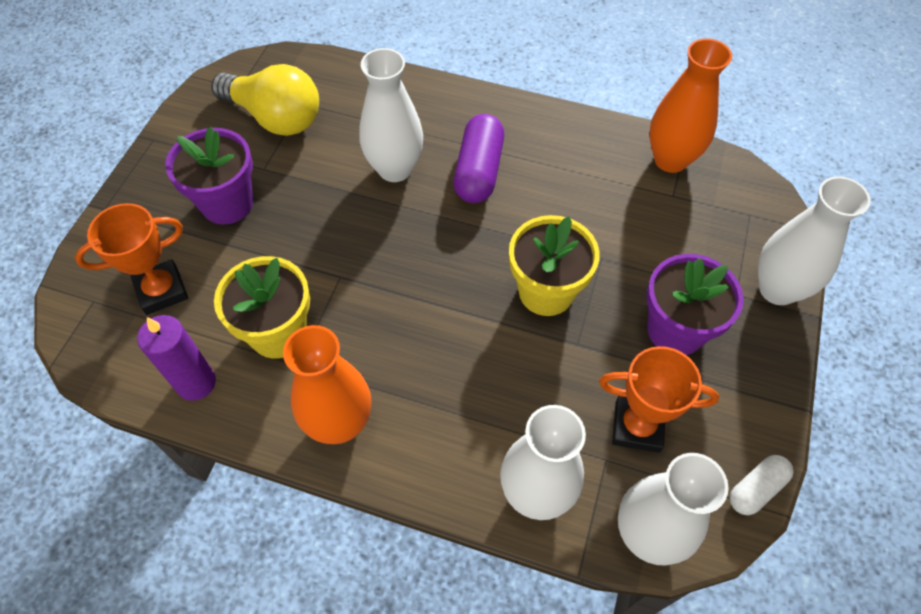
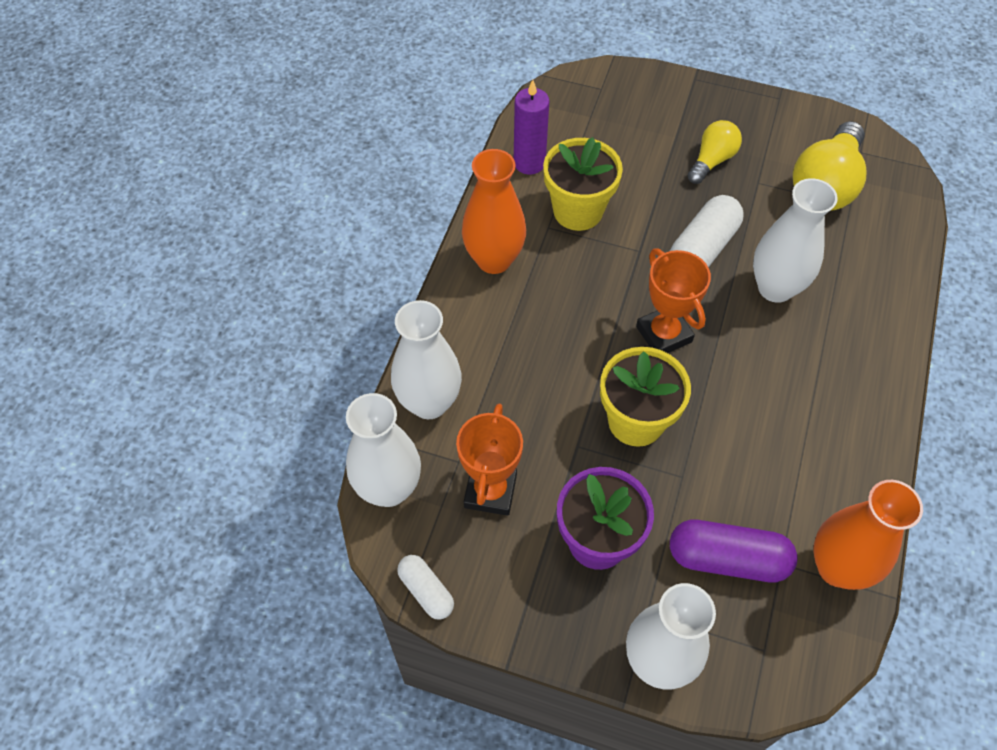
camera: 90 degrees right, 0 degrees up
orange trophy [75,203,188,315] -> orange trophy moved to [636,249,711,353]
purple flower pot [165,127,253,225] -> yellow light bulb [688,120,742,184]
purple capsule [453,114,504,203] -> purple capsule moved to [670,520,798,582]
none -> white capsule [670,195,744,268]

